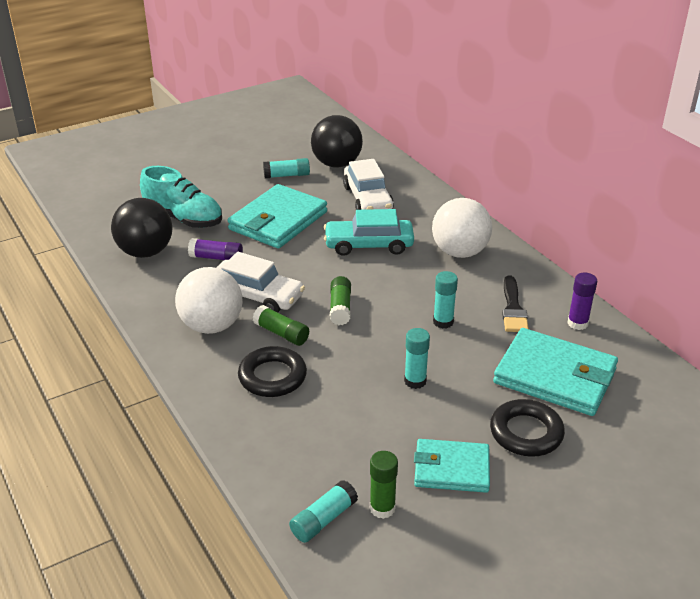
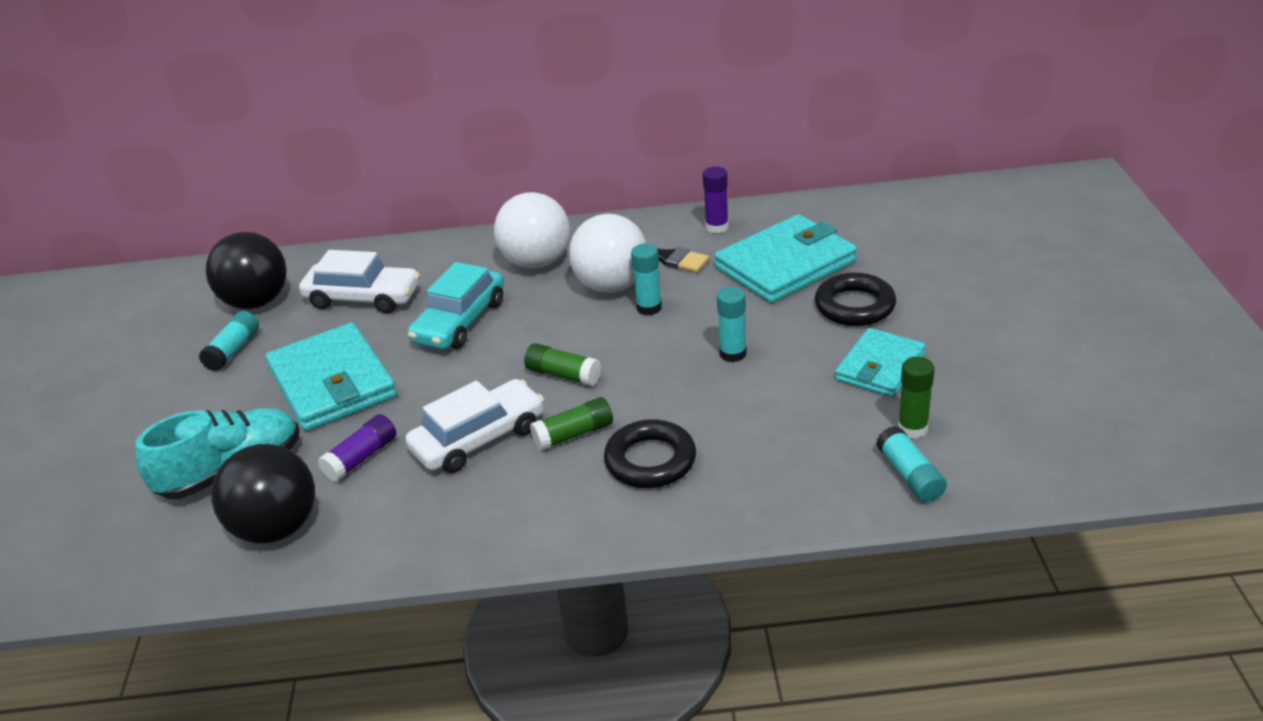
camera: 60 degrees left, 0 degrees up
white ball [175,267,243,334] -> white ball moved to [569,214,646,293]

